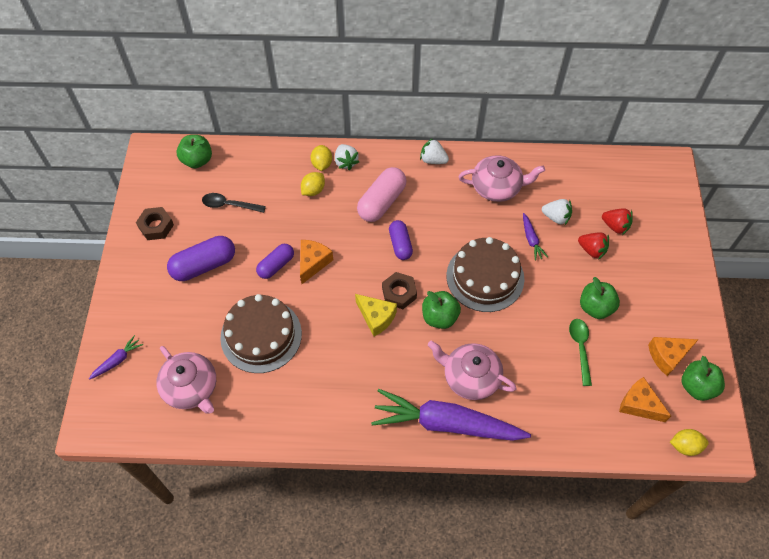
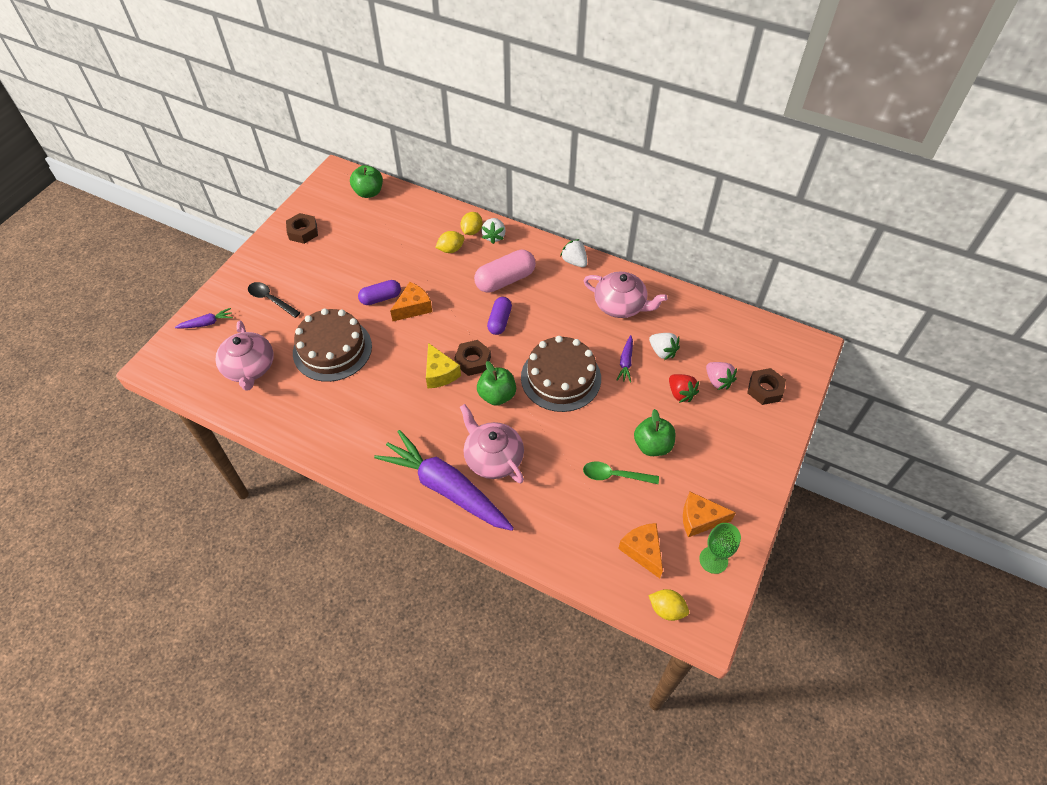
camera: 25 degrees right, 5 degrees down
purple capsule [167,236,235,281] -> none
black spoon [202,193,266,213] -> black spoon moved to [248,282,300,318]
green spoon [569,319,592,386] -> green spoon turned 105 degrees counterclockwise [583,461,659,484]
red strawberry [602,208,633,235] -> pink strawberry [706,362,737,390]
green apple [682,356,725,401] -> green goblet [699,523,741,574]
none -> brown nut [747,368,786,405]

